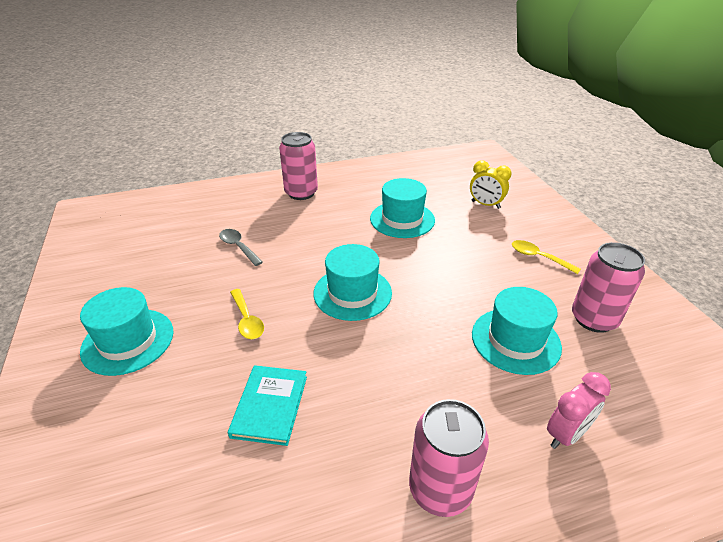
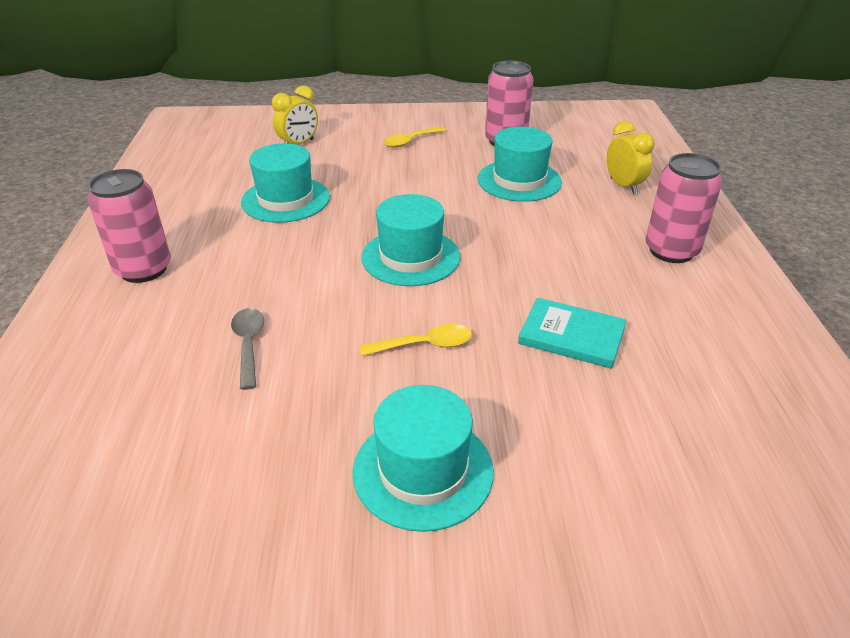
camera: 75 degrees left, 0 degrees up
grey spoon [219,229,263,266] -> grey spoon turned 105 degrees clockwise [231,308,264,390]
pink clock [547,372,611,449] -> yellow clock [607,121,655,194]

